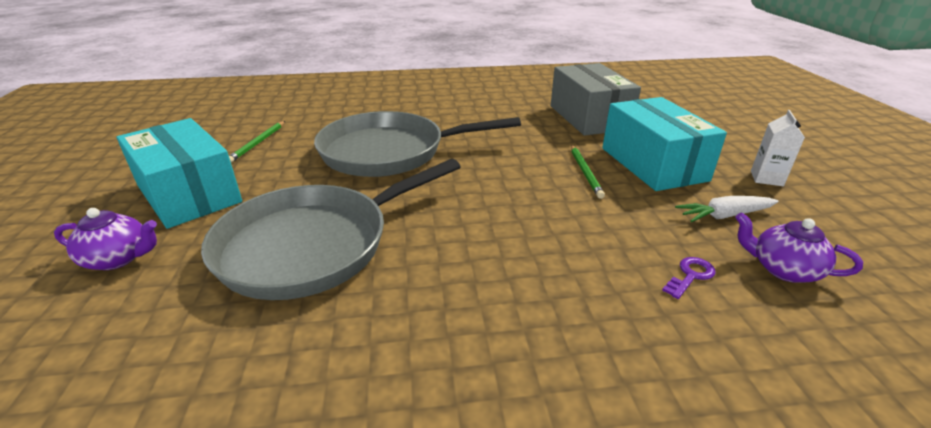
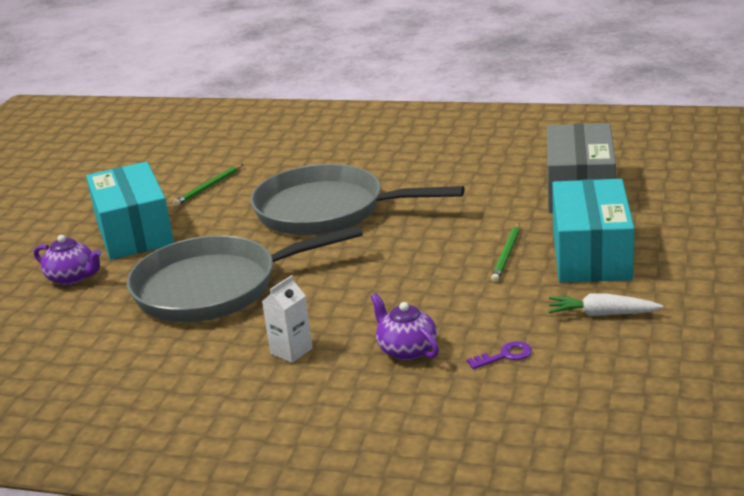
camera: 25 degrees right, 5 degrees down
purple teapot [735,213,863,283] -> purple teapot moved to [370,293,439,360]
white carton [751,110,805,186] -> white carton moved to [262,275,313,363]

